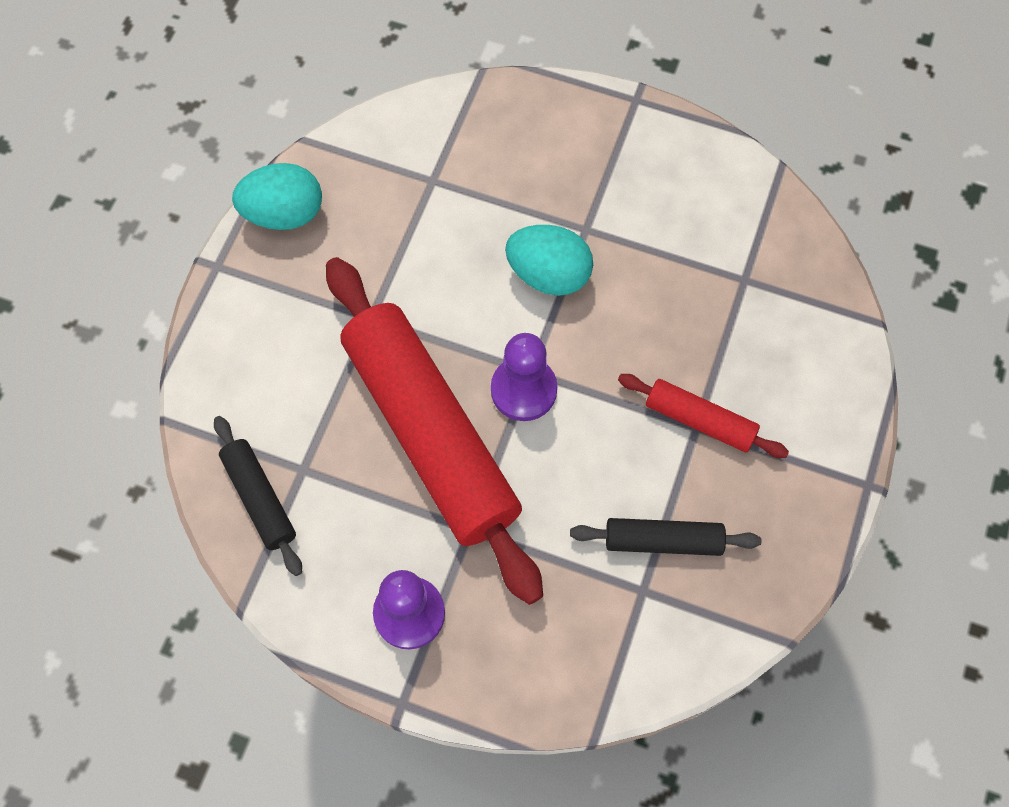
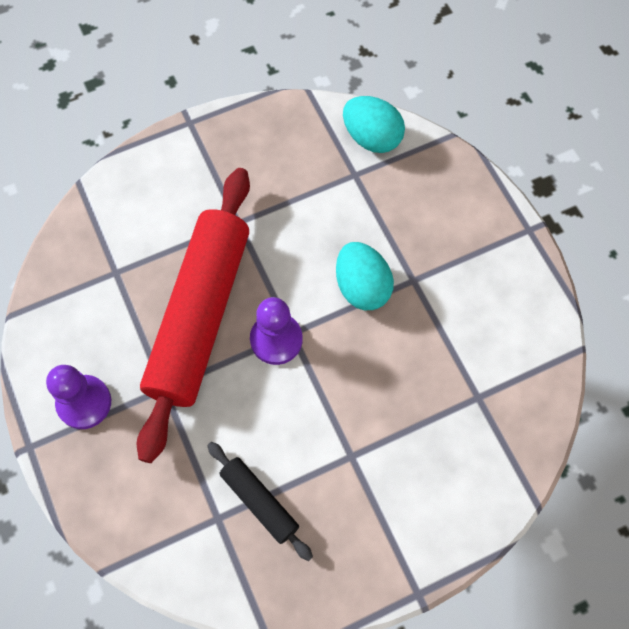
camera: 45 degrees right, 0 degrees up
black rolling pin [214,416,302,576] -> none
turquoise egg [232,163,322,230] -> turquoise egg moved to [343,96,405,153]
red rolling pin [618,374,789,458] -> none

